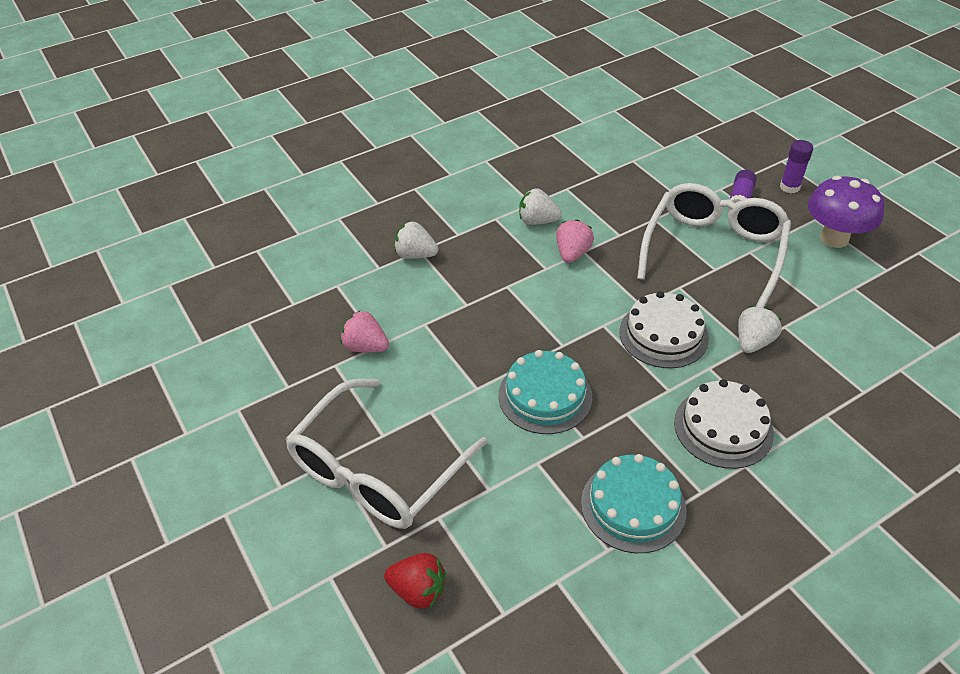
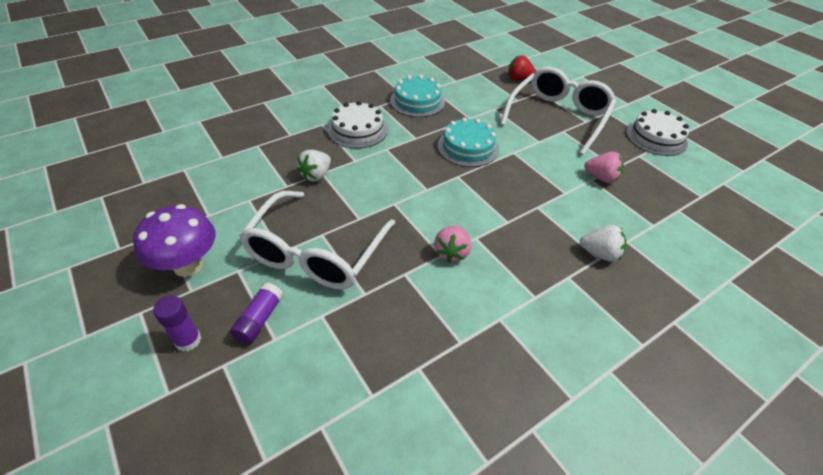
camera: 175 degrees right, 0 degrees up
white strawberry [519,189,562,225] -> none
white cake [619,291,709,368] -> white cake moved to [626,109,689,156]

